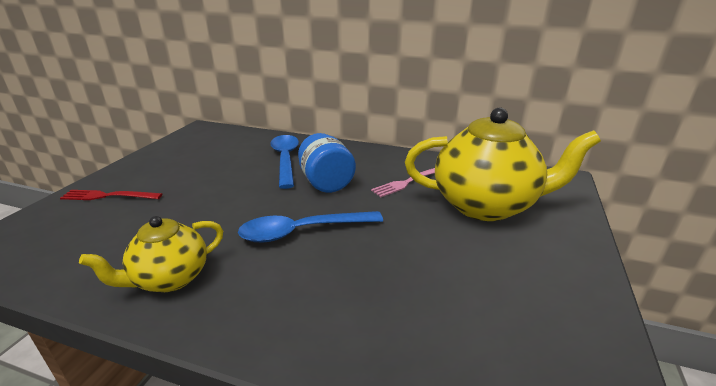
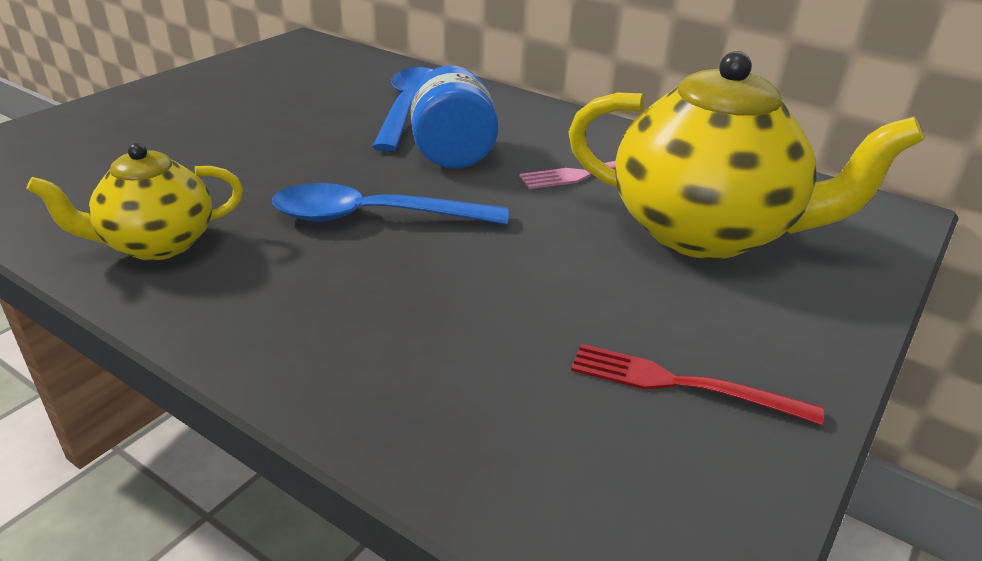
camera: 15 degrees right, 5 degrees up
red fork [60,190,162,200] -> red fork moved to [571,344,824,425]

